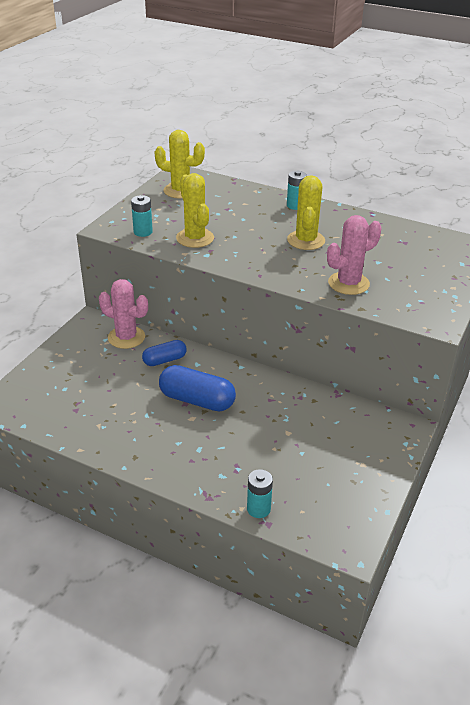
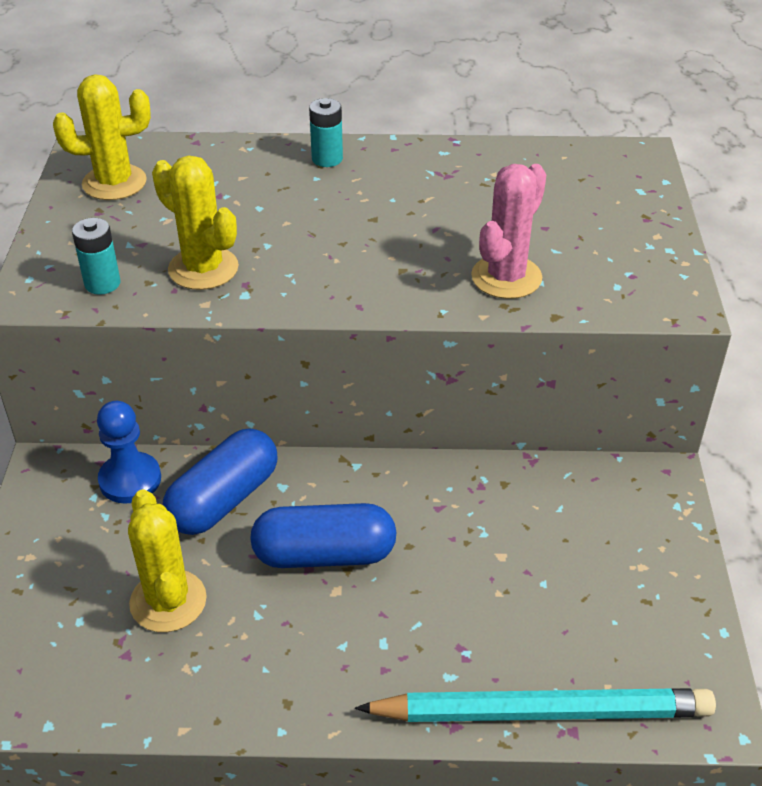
camera: 25 degrees left, 5 degrees up
pink cactus [99,279,148,349] -> blue pawn [97,401,161,504]
blue capsule [142,340,187,366] -> blue capsule [163,428,278,535], size x1.64
turquoise battery [247,469,273,518] -> turquoise pencil [355,688,716,722]
yellow cactus [287,175,325,250] -> yellow cactus moved to [128,489,207,632]

